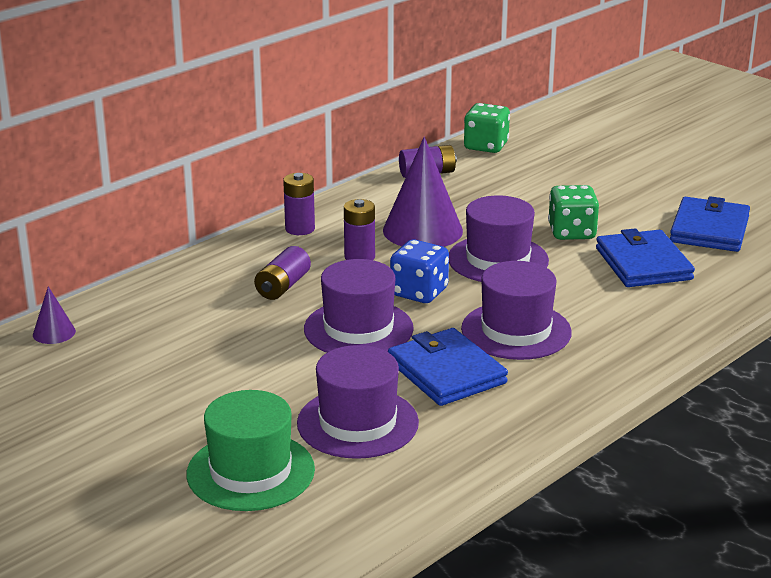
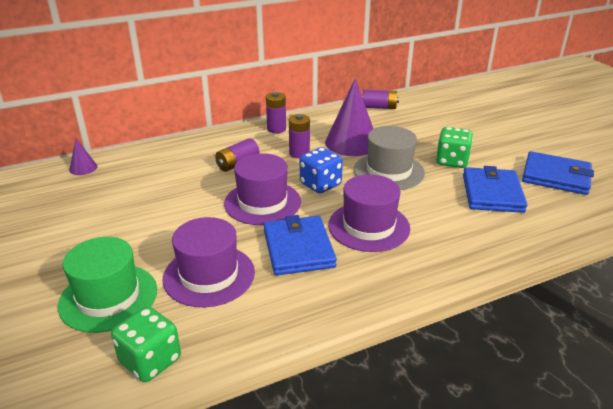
camera: 20 degrees right, 5 degrees up
purple hat [449,195,549,282] -> grey hat [354,126,425,190]
green dice [464,103,510,153] -> green dice moved to [111,306,181,382]
blue wallet [670,196,750,252] -> blue wallet turned 75 degrees clockwise [522,151,594,195]

